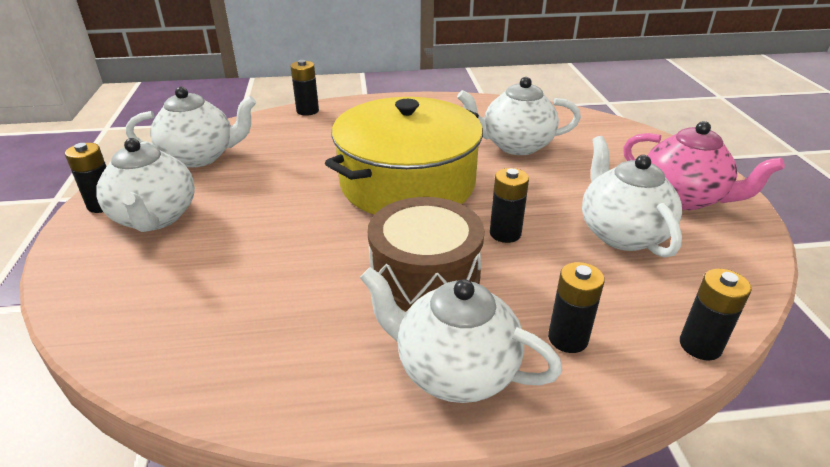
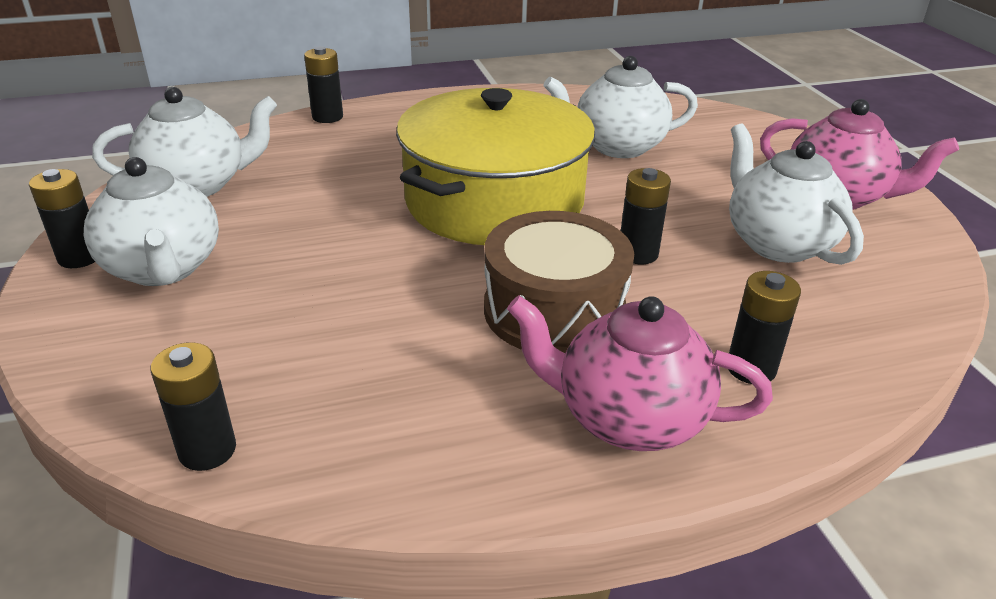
camera: 10 degrees left, 0 degrees up
white teapot [360,267,562,403] -> pink teapot [507,295,773,451]
black battery [680,268,752,361] -> black battery moved to [151,342,236,471]

